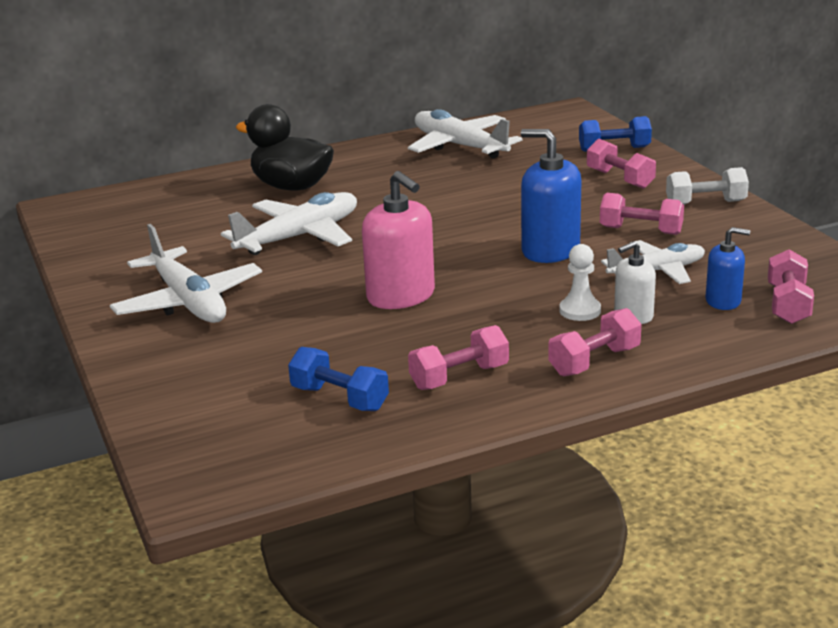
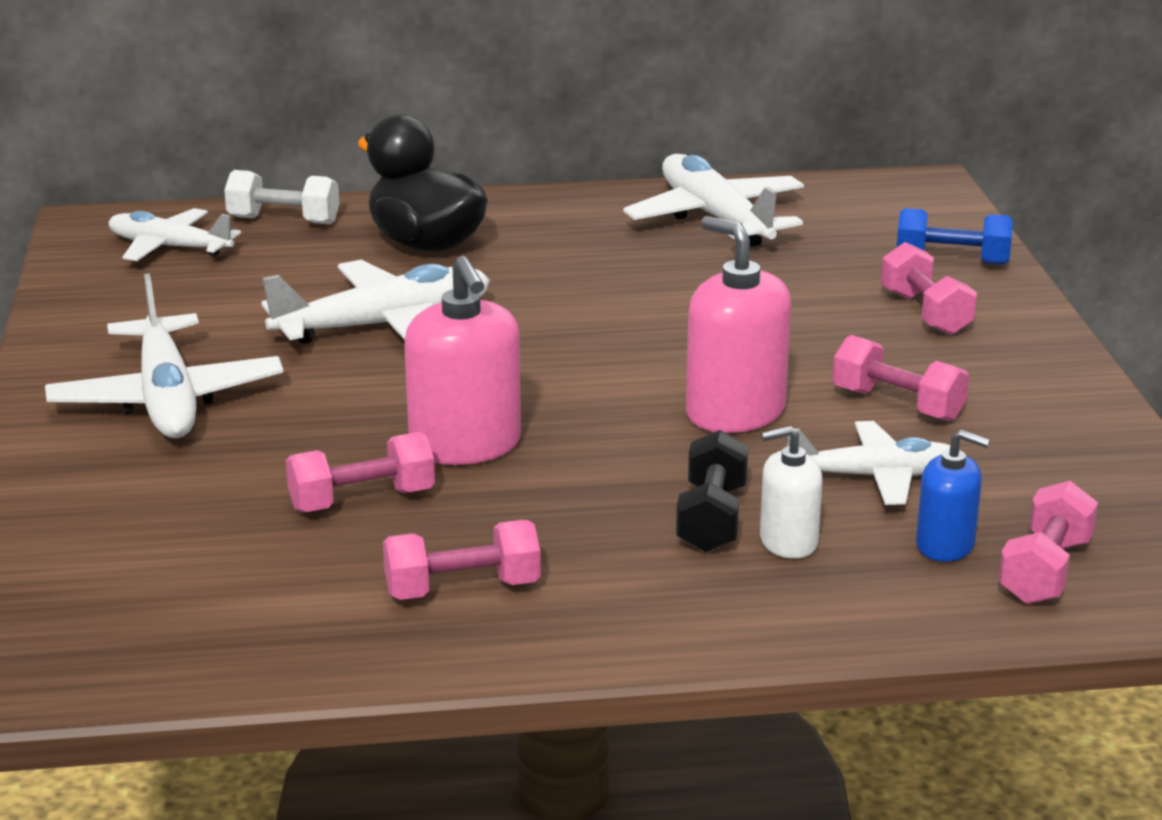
camera: 15 degrees right, 0 degrees up
blue dumbbell [288,347,389,411] -> none
blue soap dispenser [521,129,581,263] -> pink soap dispenser [686,216,791,433]
pink dumbbell [548,308,641,376] -> pink dumbbell moved to [286,432,435,512]
white pawn [559,244,601,321] -> black dumbbell [676,430,748,553]
white dumbbell [666,167,749,205] -> white dumbbell moved to [224,170,339,224]
none -> white plane [108,208,241,261]

